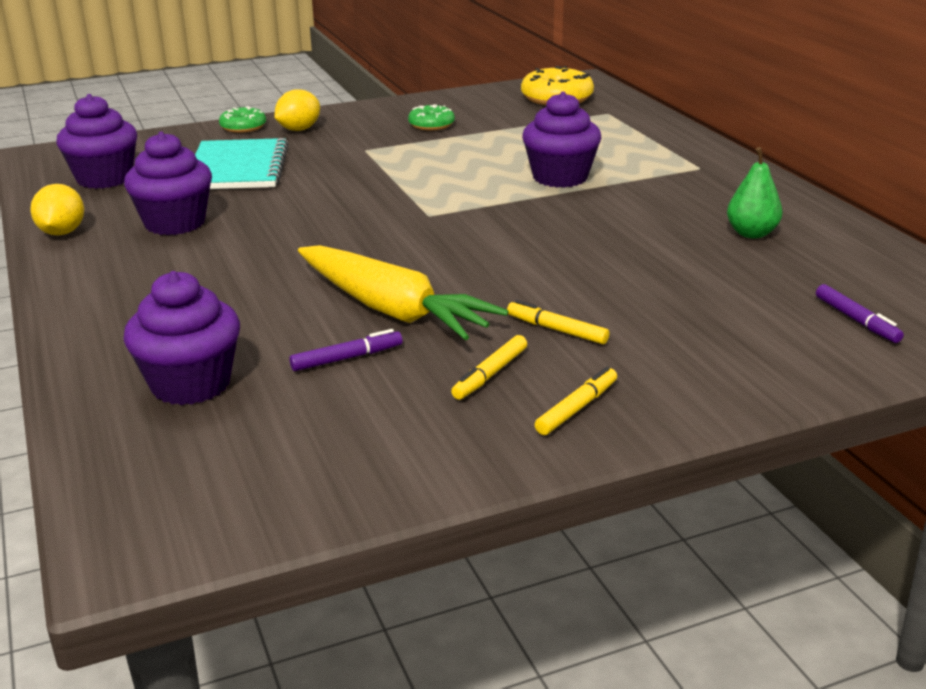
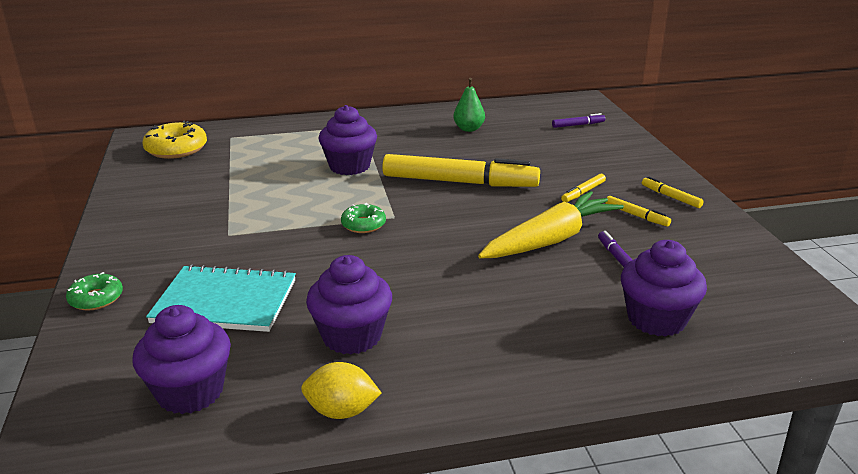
camera: 80 degrees left, 0 degrees up
yellow lemon [274,89,320,131] -> none
green donut [408,105,455,130] -> green donut moved to [341,203,386,233]
none -> yellow marker [382,154,540,187]

